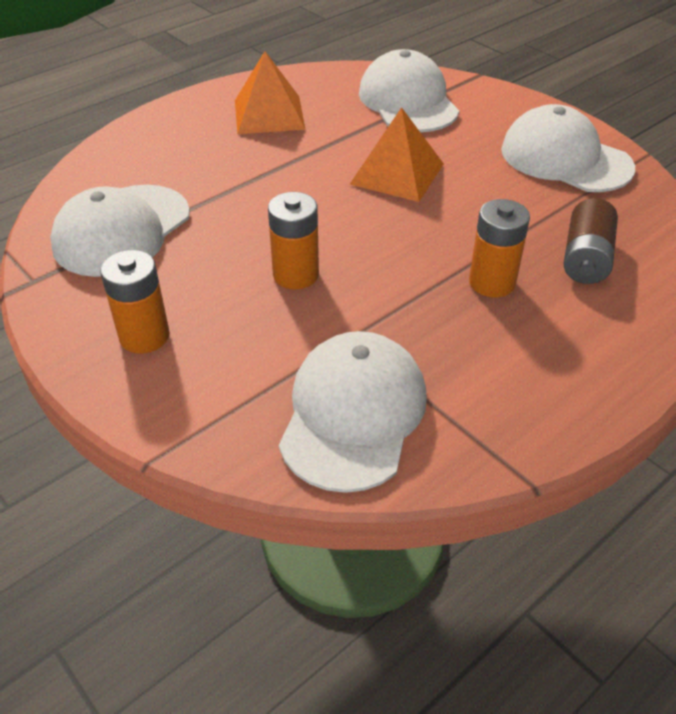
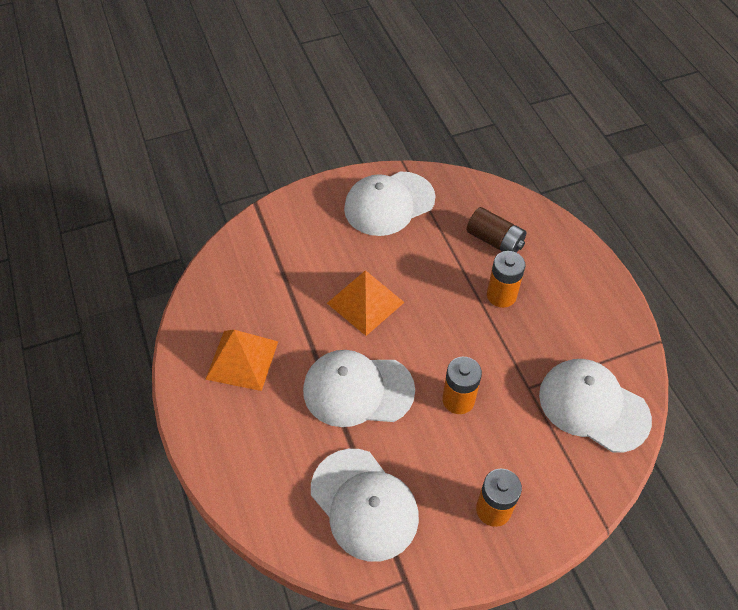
camera: 70 degrees left, 10 degrees up
white cap [359,49,459,132] -> white cap moved to [303,350,415,427]

